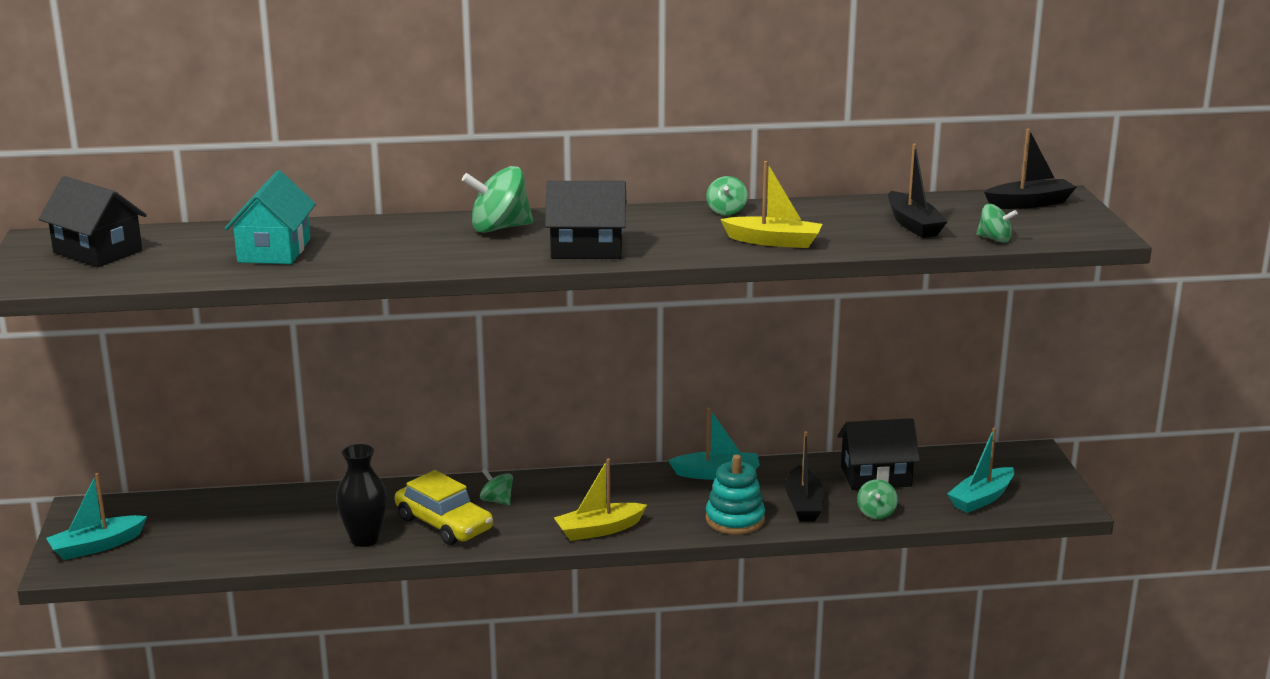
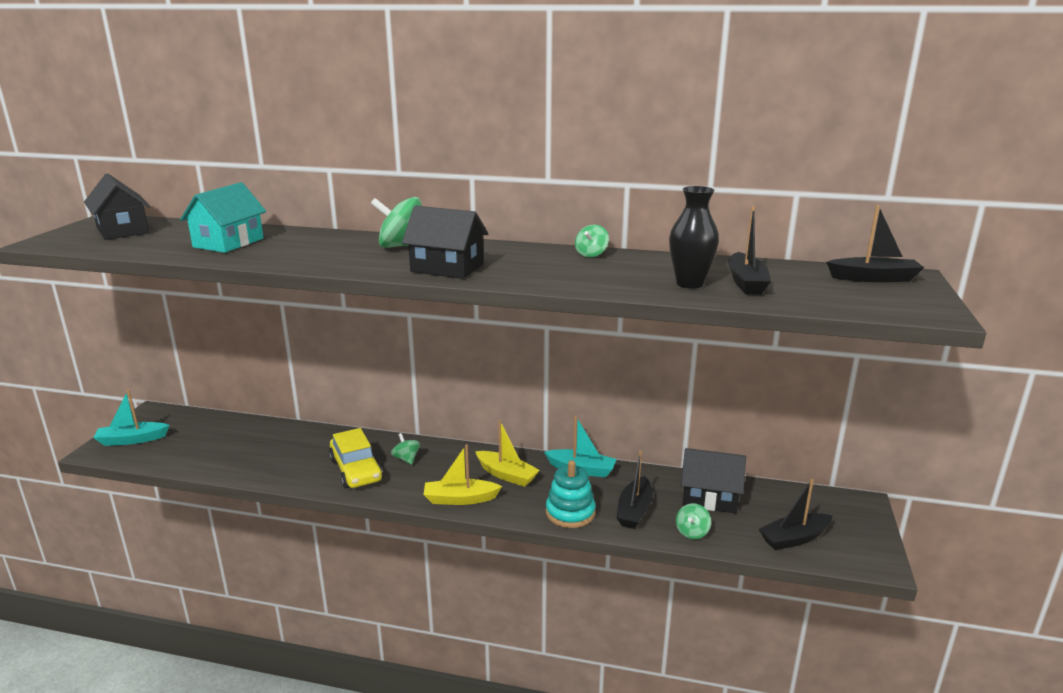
camera: 20 degrees right, 0 degrees up
black vase [336,444,387,547] -> black vase moved to [669,186,719,289]
yellow boat [720,161,823,248] -> yellow boat moved to [475,420,540,487]
turquoise boat [947,428,1014,513] -> black boat [759,479,833,550]
green spinning top [976,204,1018,242] -> none

